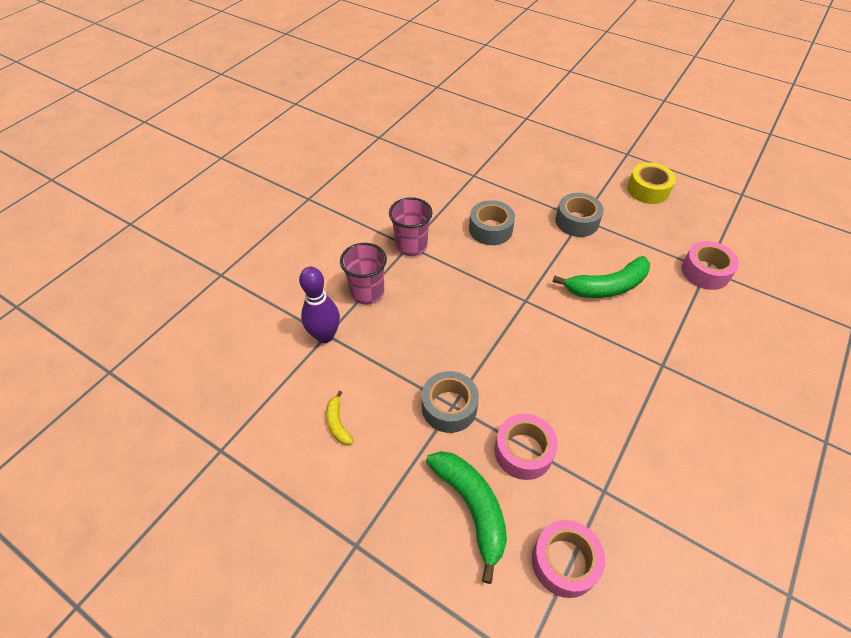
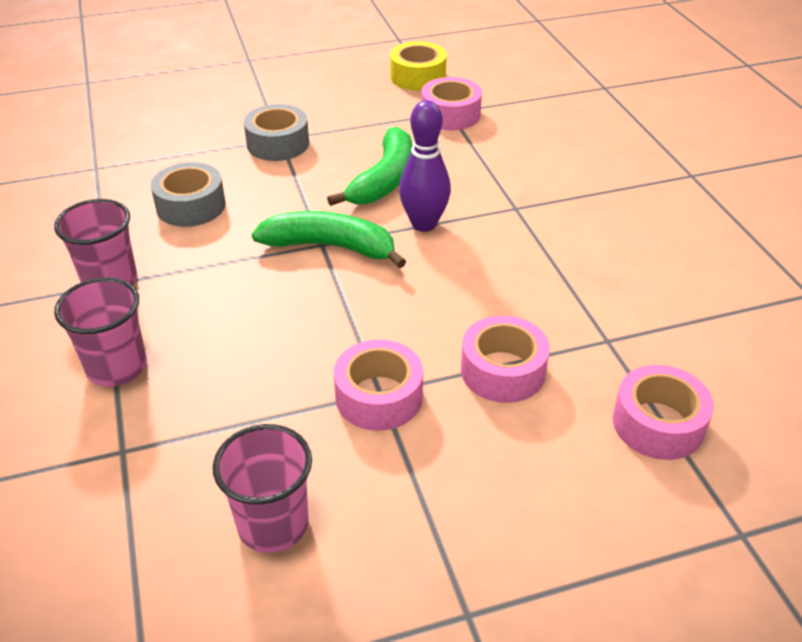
camera: 50 degrees left, 10 degrees down
purple bowling pin [299,267,340,343] -> purple bowling pin moved to [399,100,451,232]
yellow banana [326,391,354,445] -> pink cup [213,424,312,553]
grey tape [422,371,479,433] -> pink tape [334,340,423,431]
green banana [426,451,507,584] -> green banana moved to [251,211,406,268]
yellow tape [627,163,676,204] -> yellow tape moved to [390,42,447,91]

